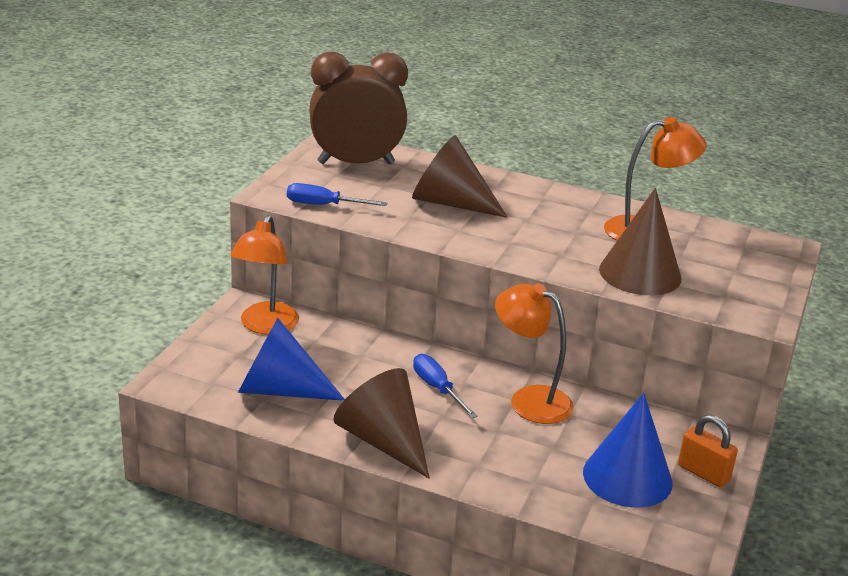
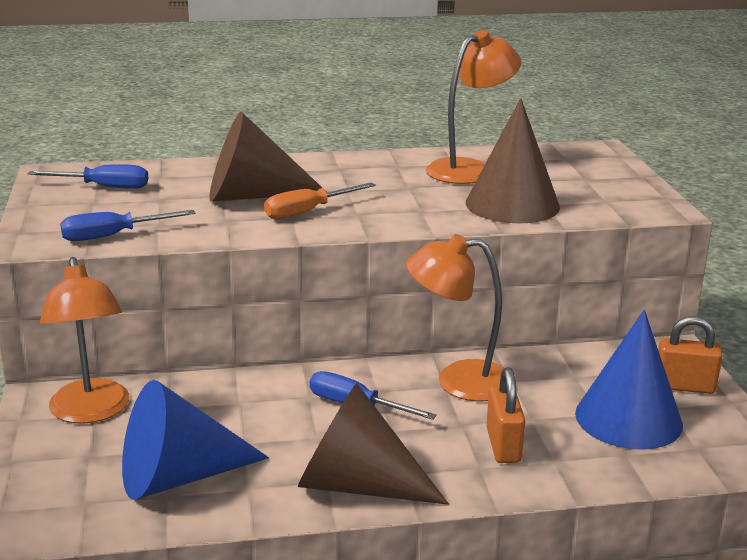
camera: 30 degrees left, 5 degrees down
brown clock [309,52,408,165] -> blue screwdriver [27,164,148,189]
none -> orange screwdriver [264,182,376,219]
none -> orange padlock [486,367,525,463]

